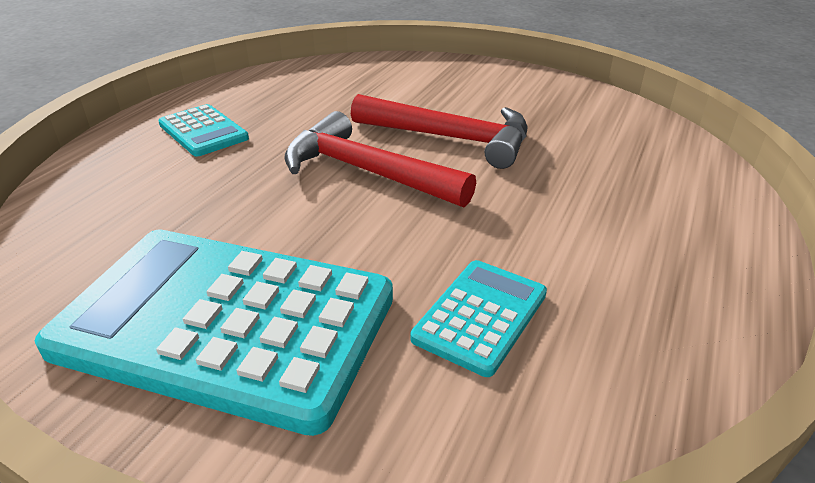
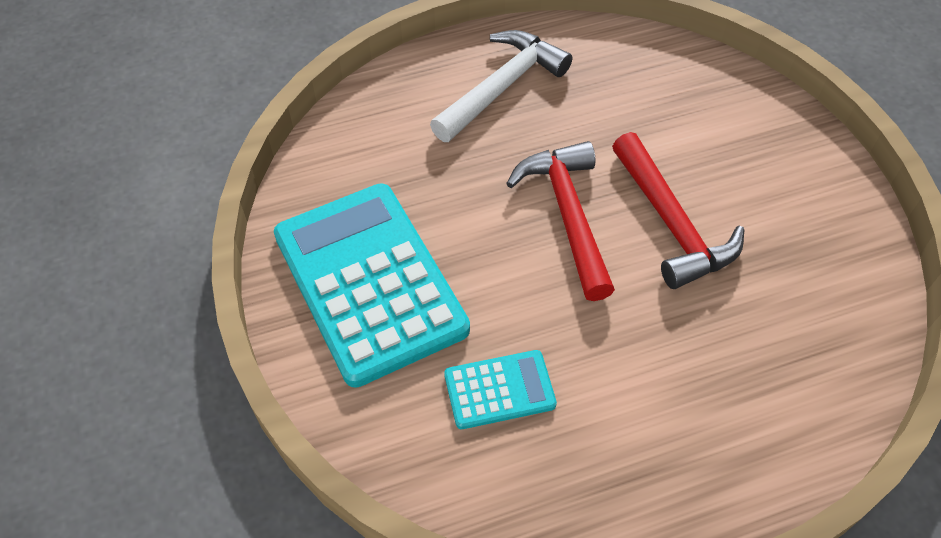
camera: 45 degrees right, 20 degrees up
turquoise calculator [158,104,249,157] -> white hammer [430,30,572,142]

